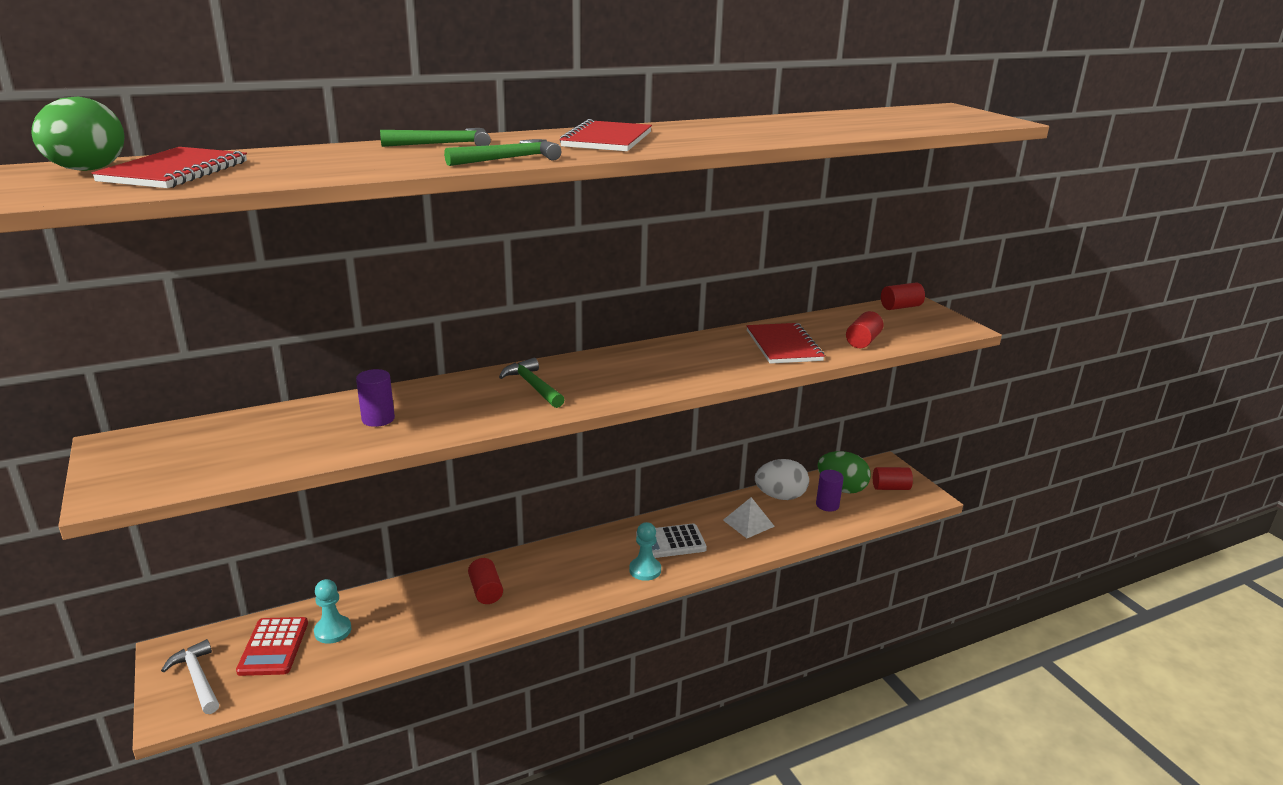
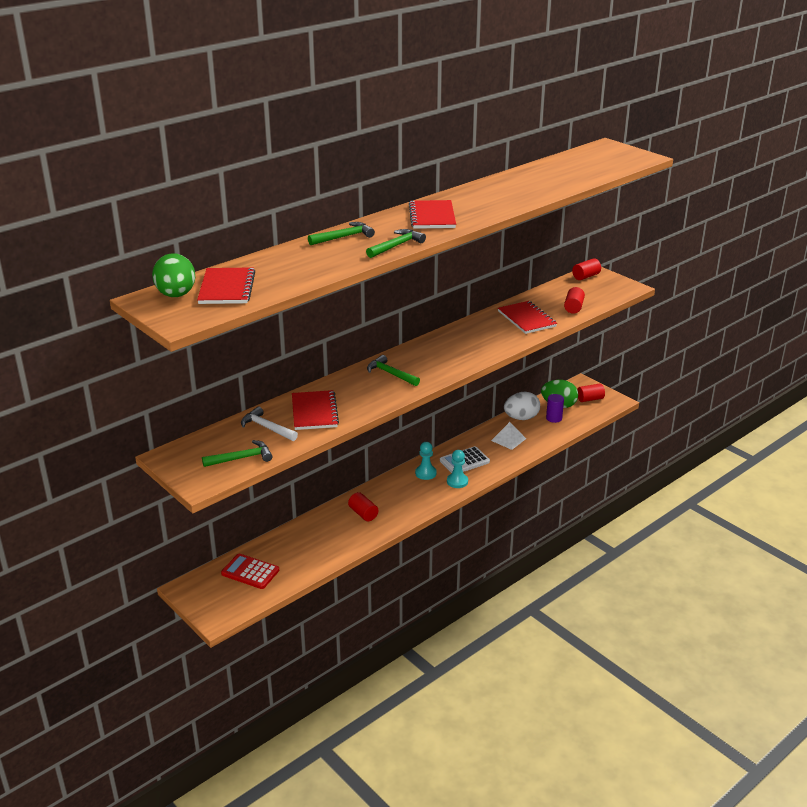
camera: 15 degrees left, 5 degrees up
white hammer [161,639,219,714] -> white hammer moved to [241,407,298,441]
red calculator [236,617,308,676] -> red calculator turned 135 degrees clockwise [221,554,279,589]
turquoise pawn [314,579,351,644] -> turquoise pawn moved to [415,442,437,480]
purple cylinder [356,369,395,427] -> red notebook [292,390,339,430]
none -> green hammer [202,440,273,467]

